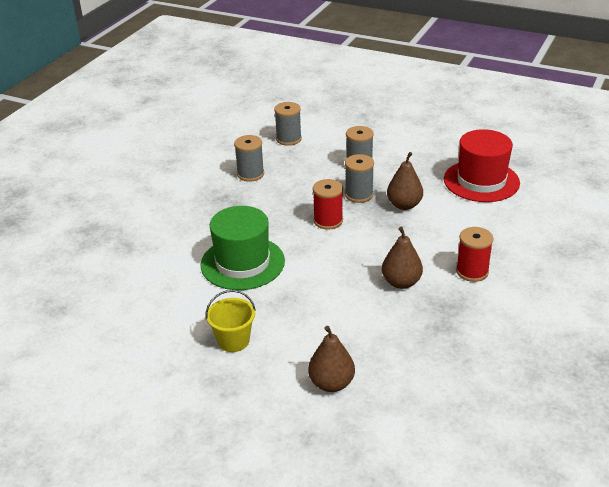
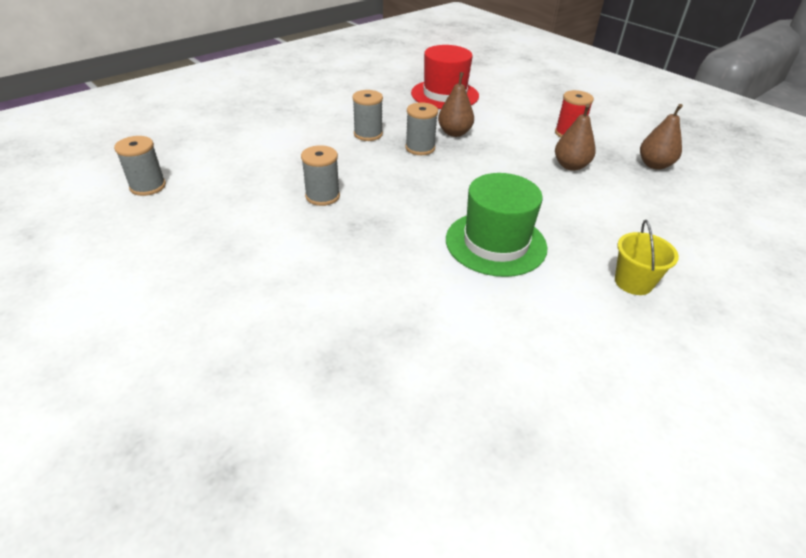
camera: 70 degrees left, 5 degrees up
grey spool [274,102,302,146] -> grey spool moved to [114,136,166,196]
brown pear [308,326,355,392] -> brown pear moved to [640,104,683,170]
red spool [313,179,343,230] -> none

